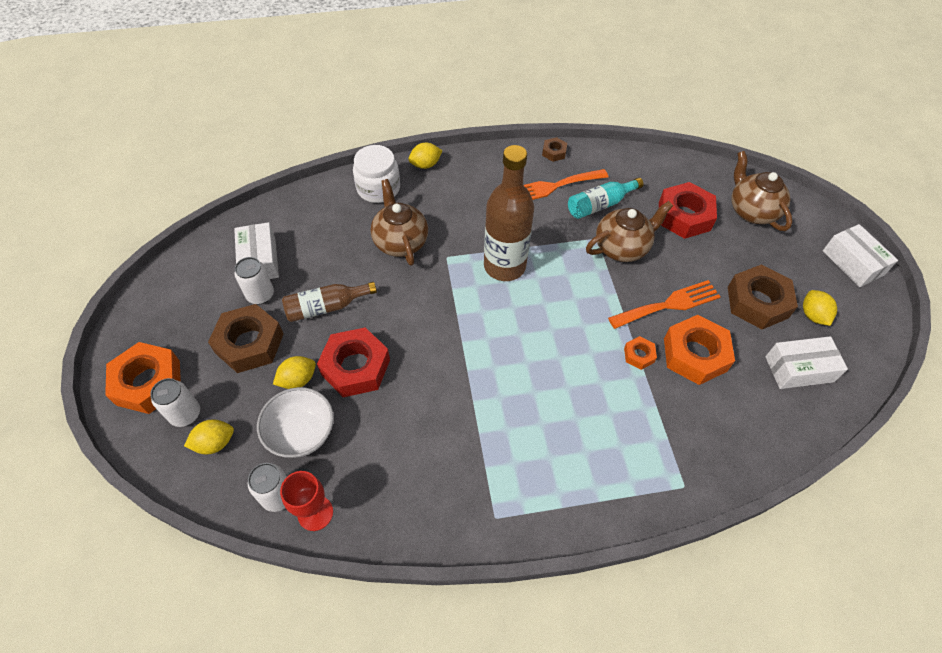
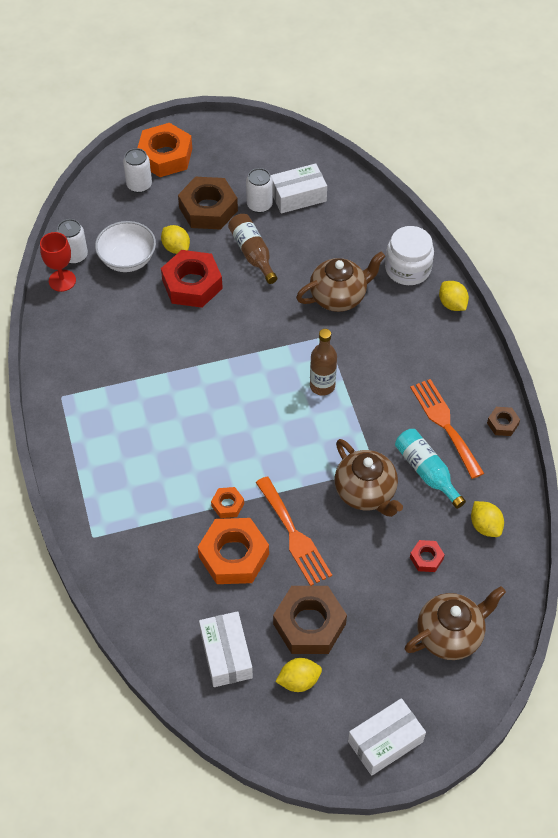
camera: 85 degrees right, 0 degrees up
yellow lemon [184,419,234,454] -> yellow lemon moved to [471,501,504,537]
brown bottle [484,145,534,281] -> brown bottle [310,329,337,396], size x0.58
red nut [659,182,717,239] -> red nut [410,540,445,572], size x0.48

